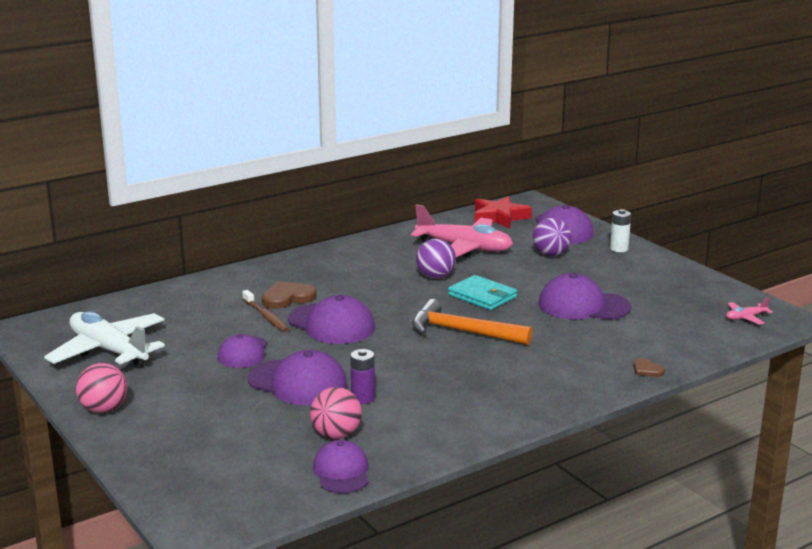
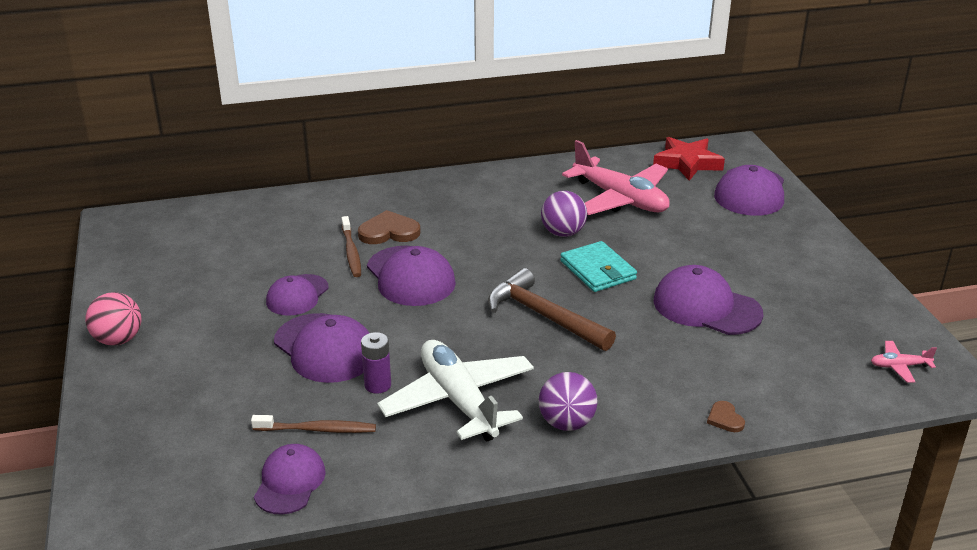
camera: 20 degrees right, 10 degrees up
white plane [44,311,165,369] -> white plane moved to [377,340,534,442]
pink ball [310,387,362,439] -> brown toothbrush [251,415,376,433]
orange hammer [412,299,533,345] -> brown hammer [488,268,616,351]
purple ball [533,218,571,256] -> purple ball moved to [539,372,598,431]
white battery [610,209,631,252] -> none

